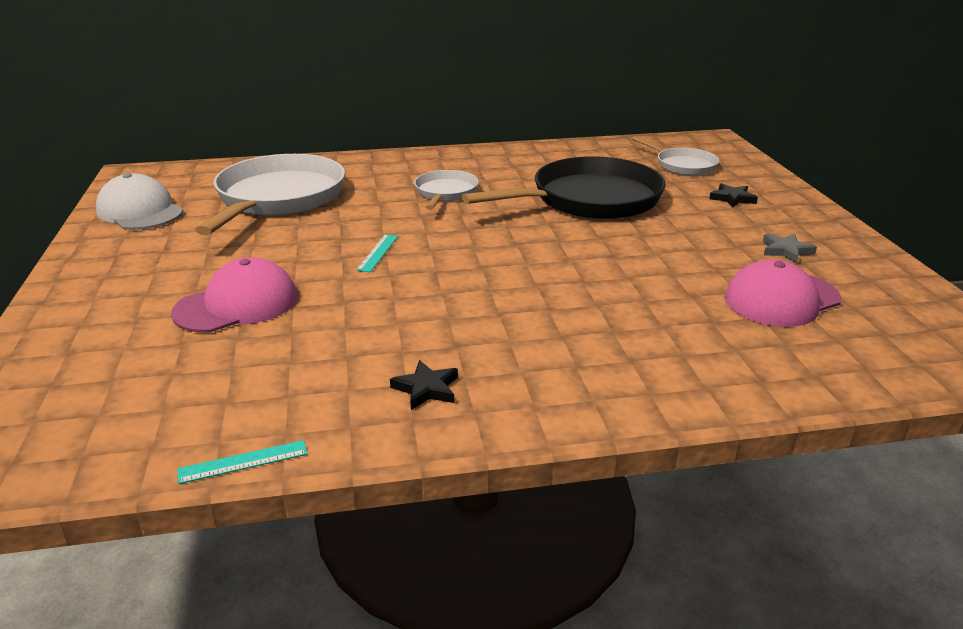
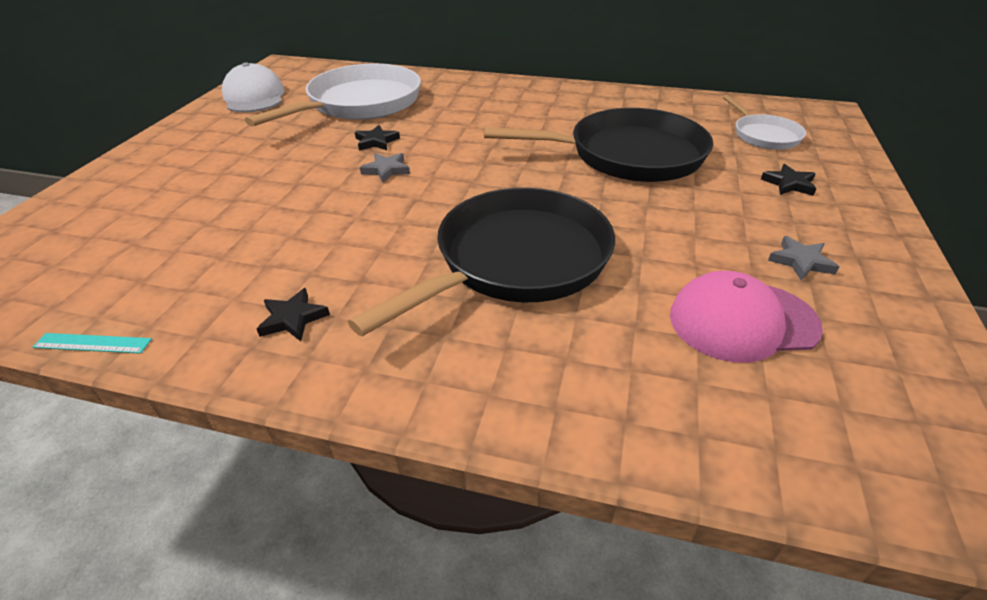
camera: 25 degrees right, 10 degrees up
pink cap [171,257,297,333] -> none
turquoise ruler [356,234,398,272] -> grey star [360,153,410,183]
white pan [414,170,479,210] -> none
none -> black pan [348,188,615,336]
none -> black star [355,125,400,150]

